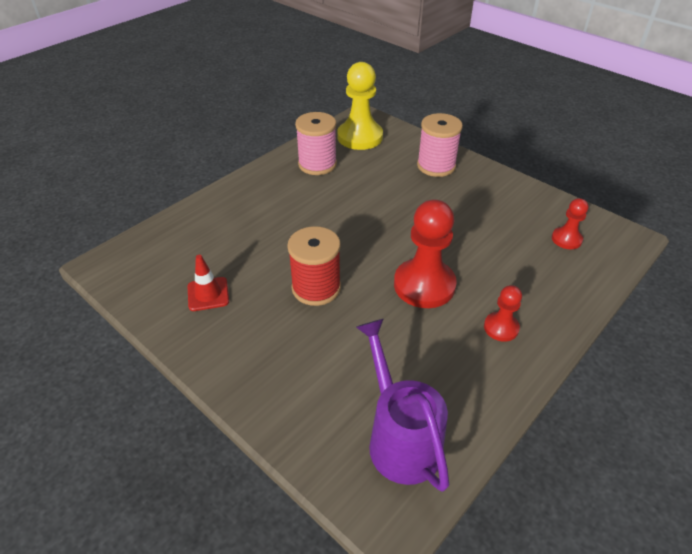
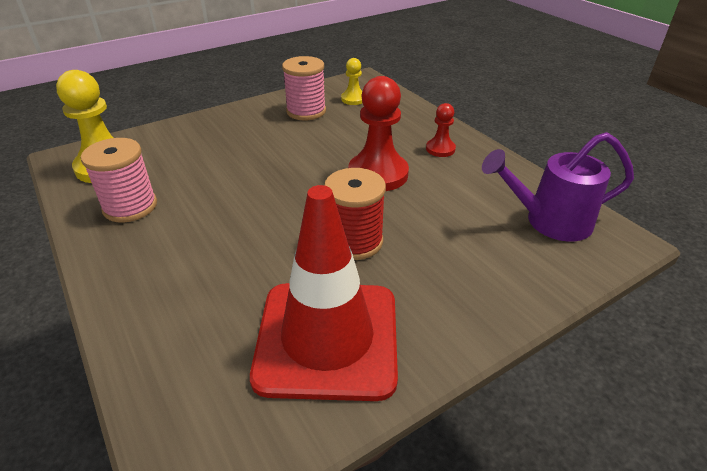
camera: 75 degrees left, 5 degrees down
red traffic cone [187,255,229,311] -> red traffic cone [250,185,398,401], size x2.48
pink spool [417,113,463,177] -> pink spool moved to [282,56,326,120]
red pawn [552,198,588,249] -> yellow pawn [341,58,362,105]

